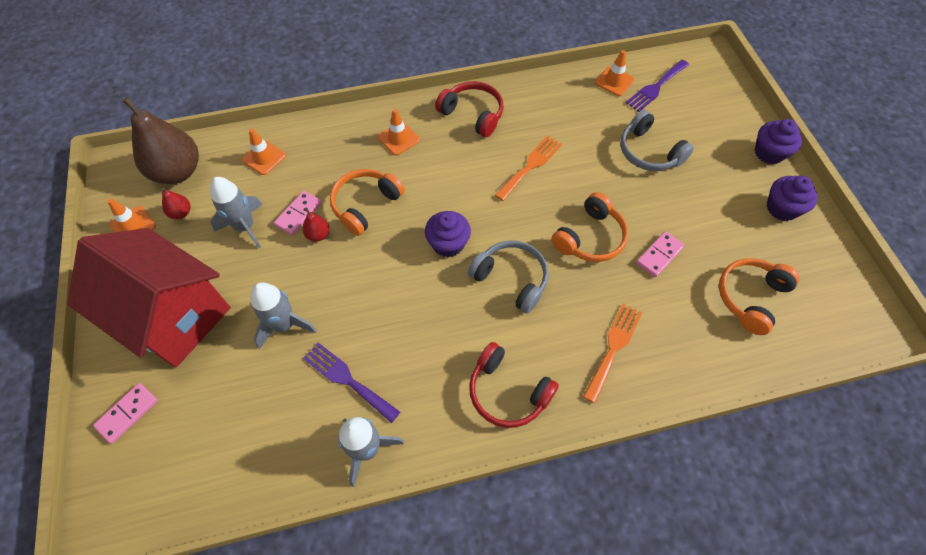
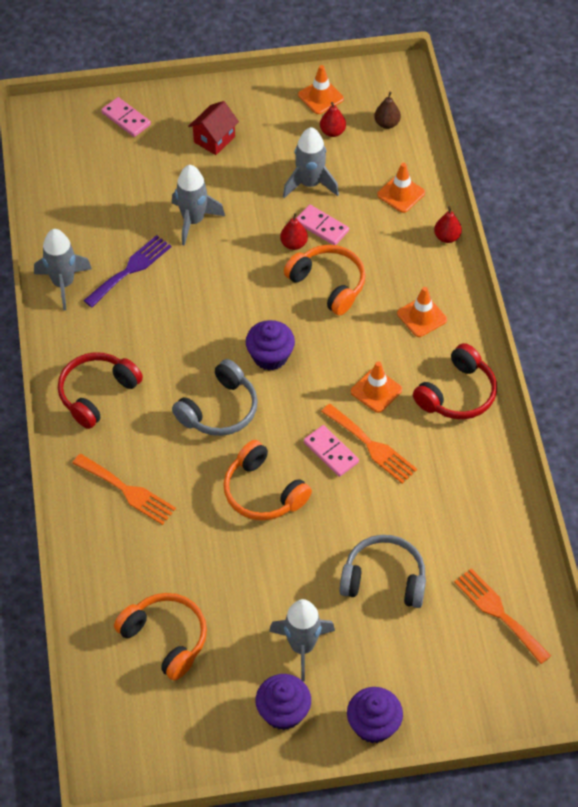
camera: 95 degrees right, 5 degrees down
red house [67,228,231,368] -> red house [188,101,239,155], size x0.40
brown pear [123,97,199,184] -> brown pear [374,92,401,129], size x0.43
orange traffic cone [595,50,634,96] -> orange traffic cone moved to [351,361,402,413]
grey headphones [620,110,694,171] -> grey headphones turned 45 degrees clockwise [339,535,426,608]
purple fork [626,60,689,112] -> orange fork [454,568,551,664]
pink domino [636,231,685,277] -> pink domino moved to [304,425,359,477]
none -> grey rocket [269,599,335,682]
none -> red pear [434,206,462,243]

